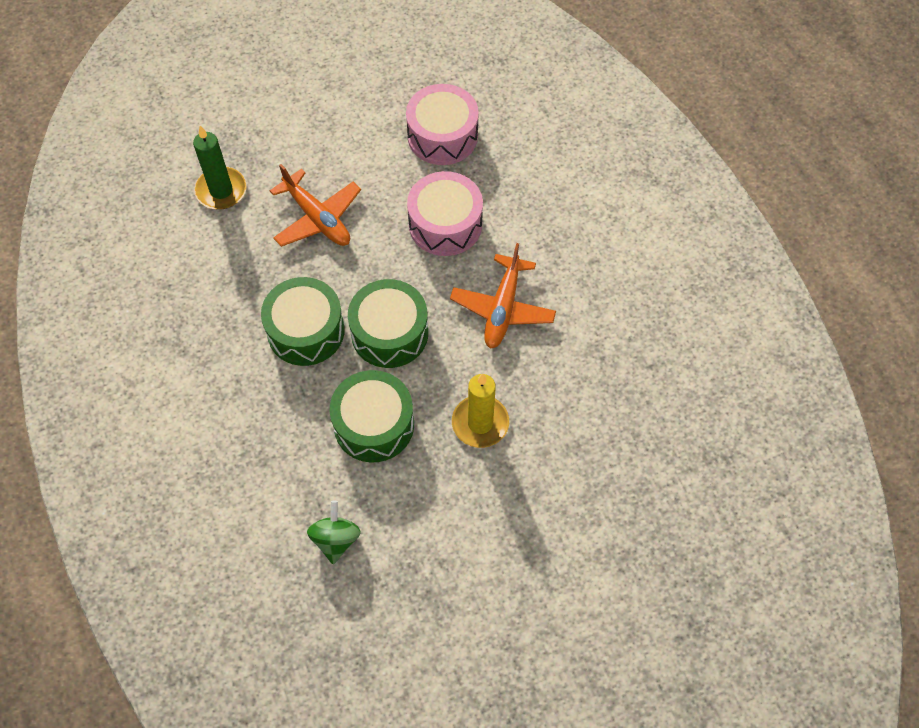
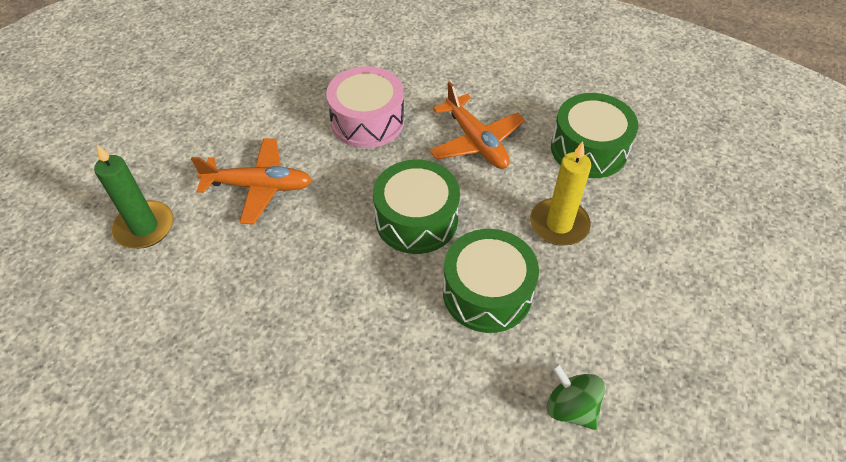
camera: 45 degrees left, 10 degrees down
green drum [261,277,345,366] -> green drum moved to [551,93,638,178]
pink drum [406,84,479,165] -> none

